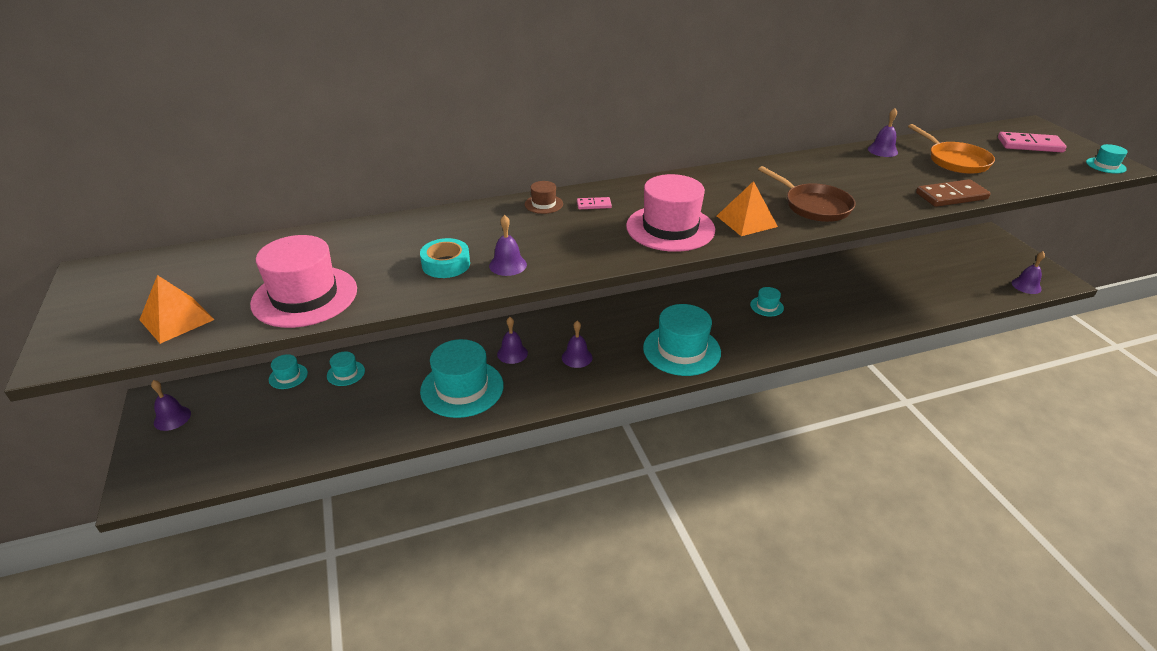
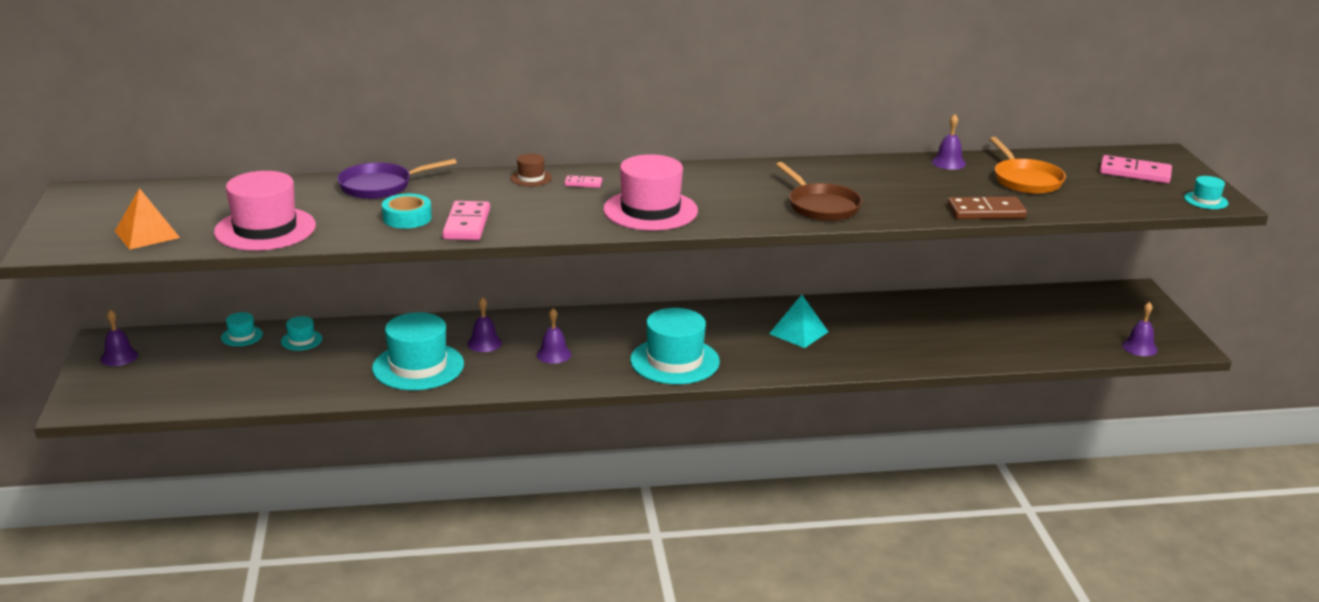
camera: 10 degrees right, 10 degrees down
purple bell [489,215,527,276] -> pink domino [442,201,490,240]
orange pyramid [717,181,778,236] -> none
turquoise hat [750,287,784,316] -> turquoise pyramid [769,295,828,348]
none -> purple pan [337,159,457,199]

